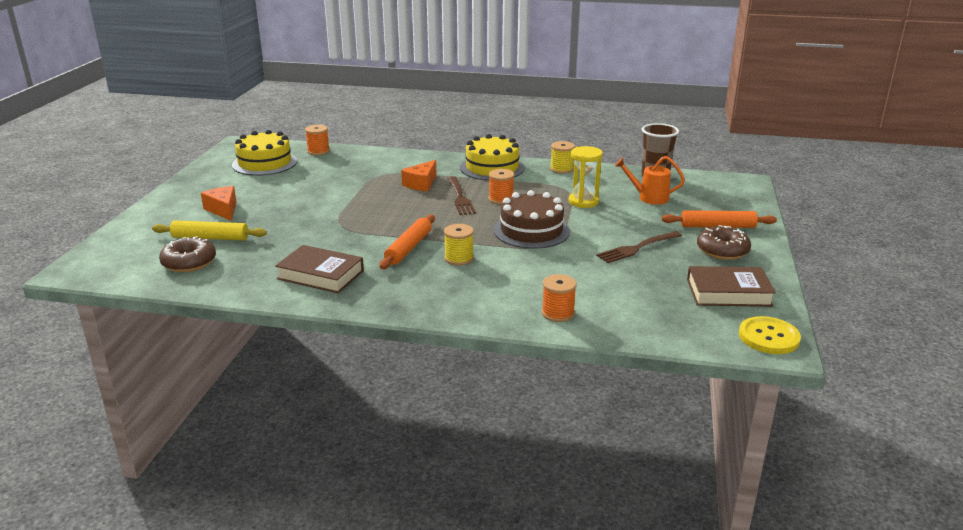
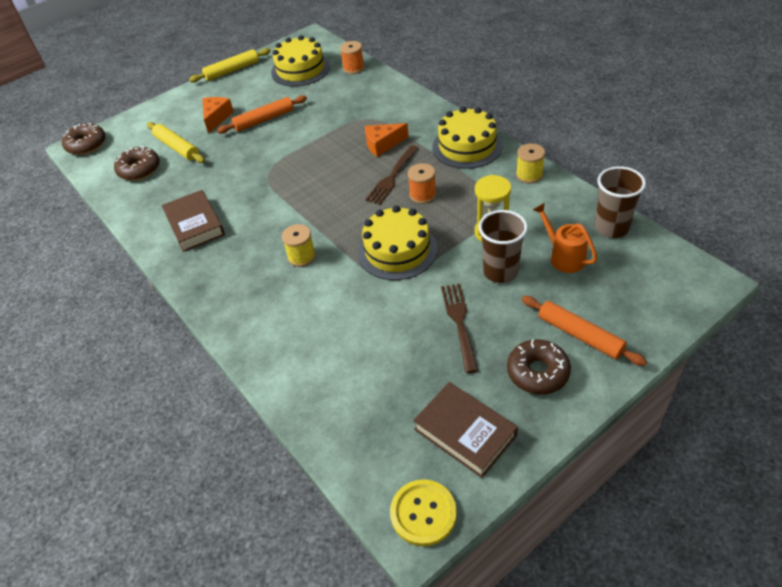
camera: 45 degrees right, 20 degrees up
orange rolling pin [379,215,435,269] -> orange rolling pin moved to [217,95,307,134]
brown cake [494,190,570,249] -> yellow cake [358,205,437,280]
orange spool [542,274,577,322] -> none
brown fork [596,231,682,263] -> brown fork turned 75 degrees clockwise [441,284,478,373]
none -> brown donut [62,123,106,155]
none -> yellow rolling pin [189,48,271,83]
none -> brown cup [479,210,528,283]

